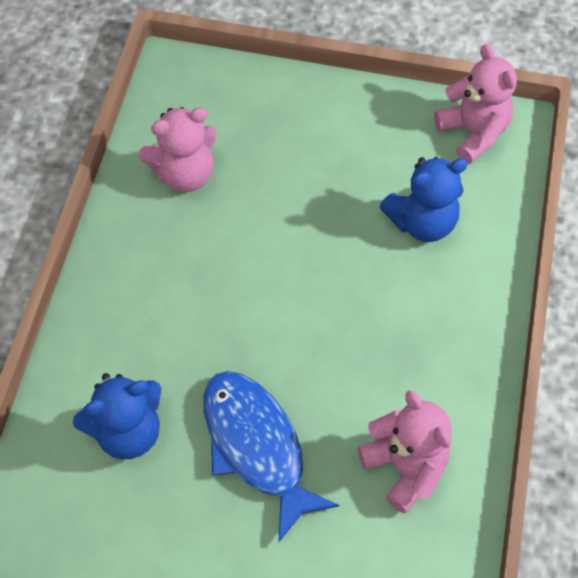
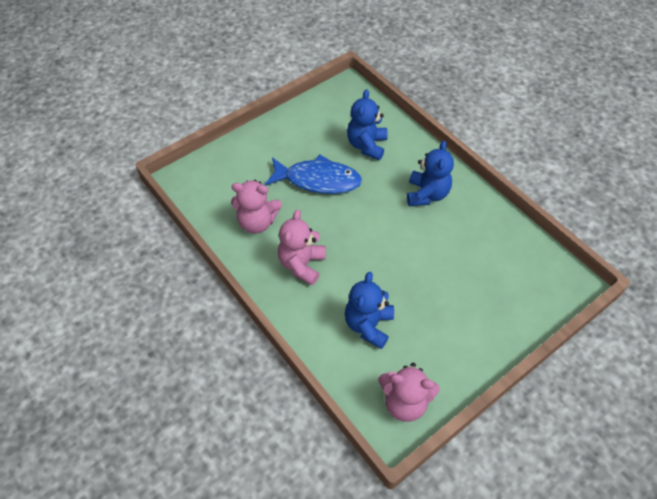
camera: 130 degrees right, 5 degrees down
pink teddy bear [139,107,217,192] -> pink teddy bear moved to [278,210,326,285]
none -> blue teddy bear [407,140,454,206]

